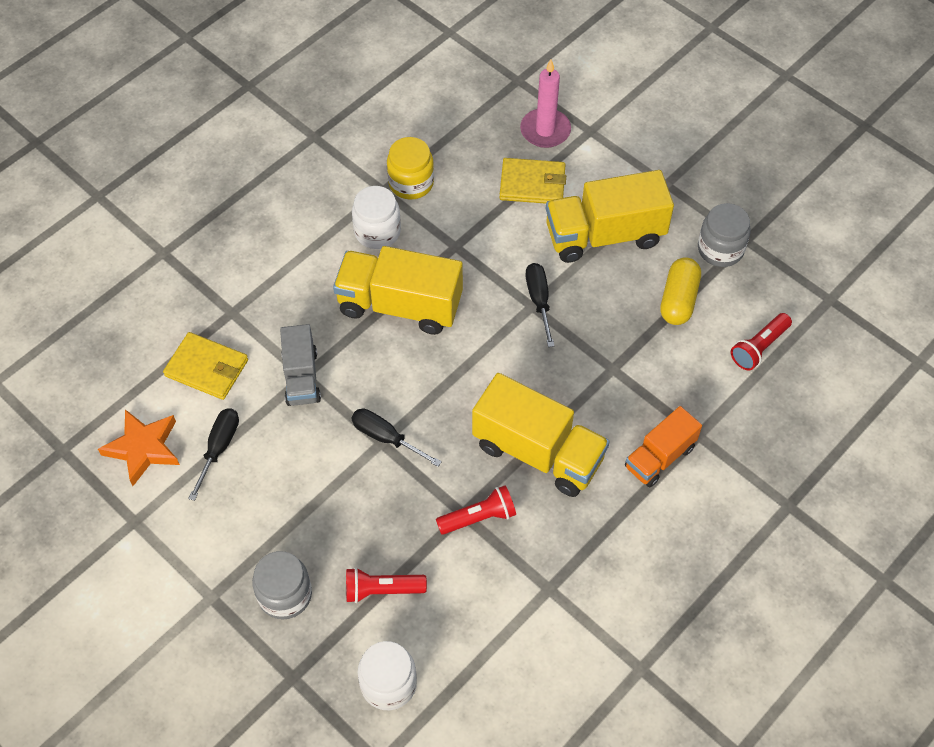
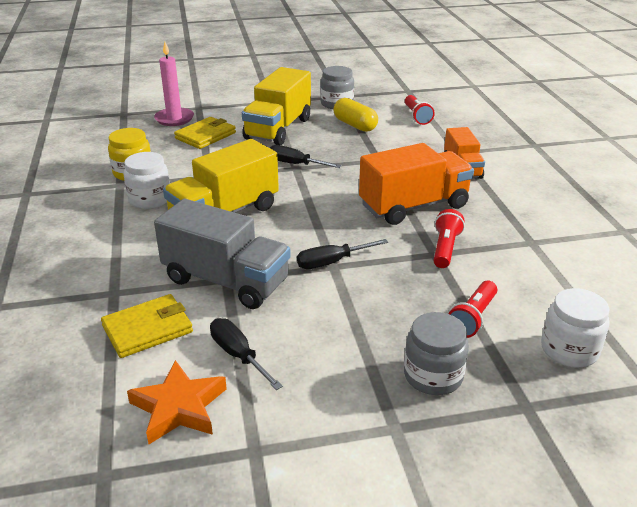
camera: 55 degrees left, 25 degrees down
grey truck [280,324,321,406] -> grey truck [154,199,291,309], size x1.66
yellow truck [472,373,610,497] -> orange truck [359,143,474,225]

